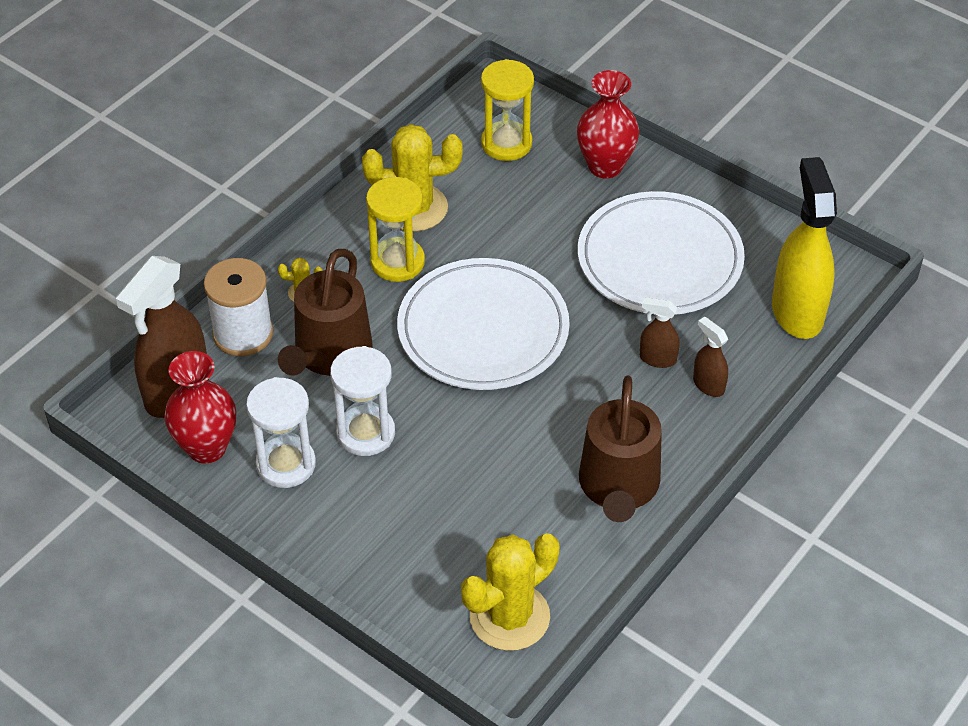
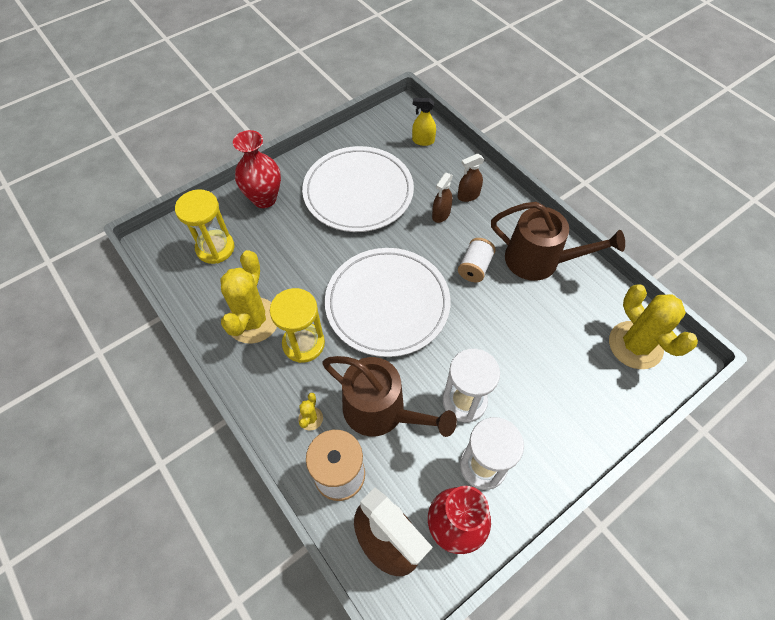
camera: 75 degrees left, 10 degrees up
yellow spray bottle [772,157,837,339] -> yellow spray bottle [412,98,436,146], size x0.47
none -> white spool [458,238,496,282]

